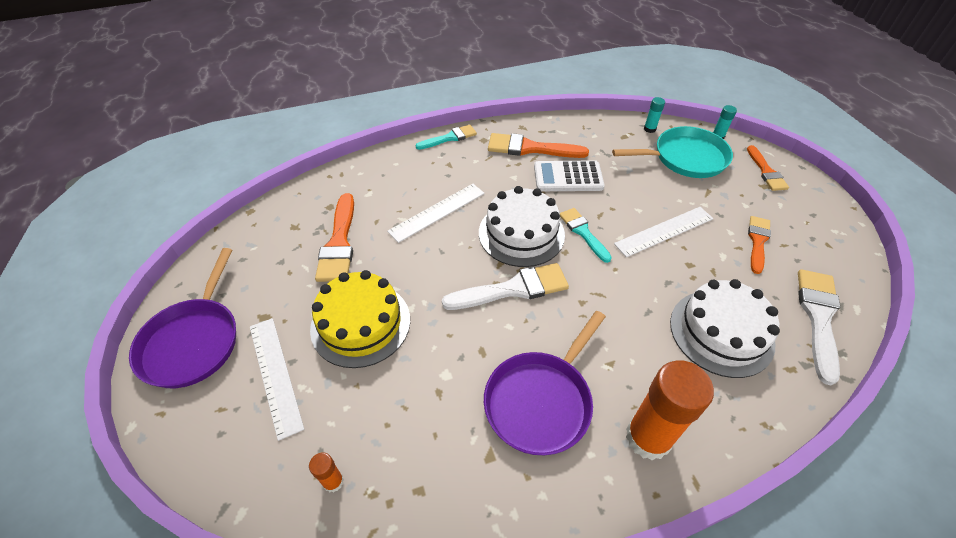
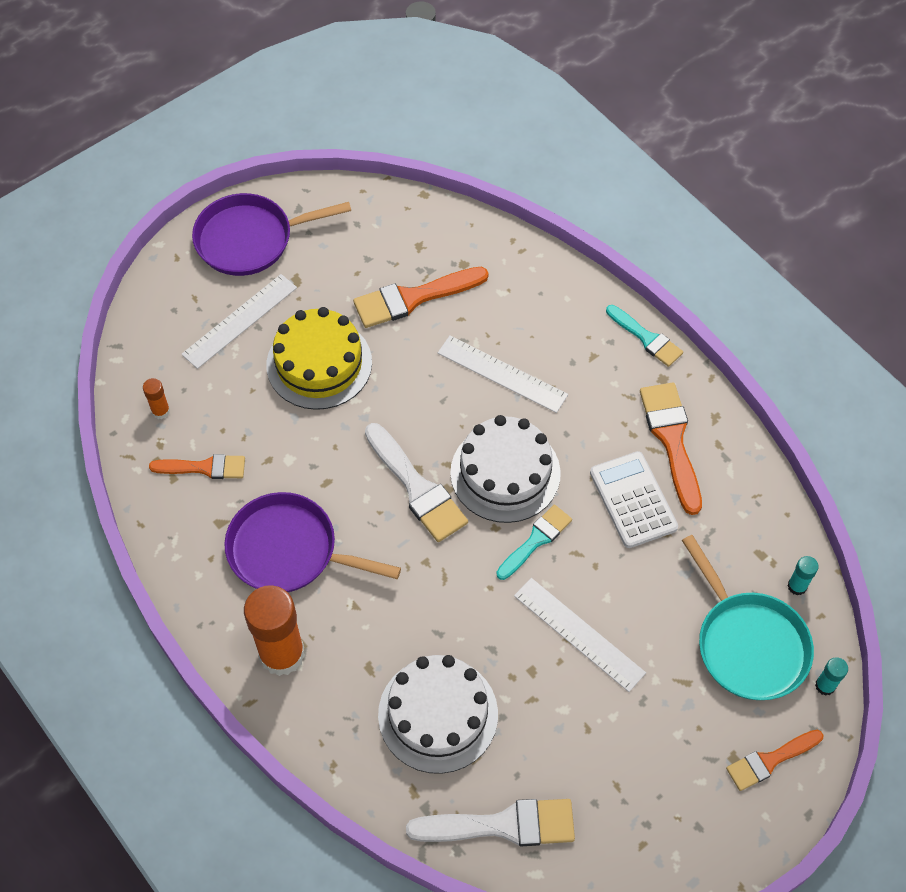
camera: 70 degrees right, 10 degrees up
orange brush [748,216,771,274] -> orange brush moved to [149,454,245,479]

